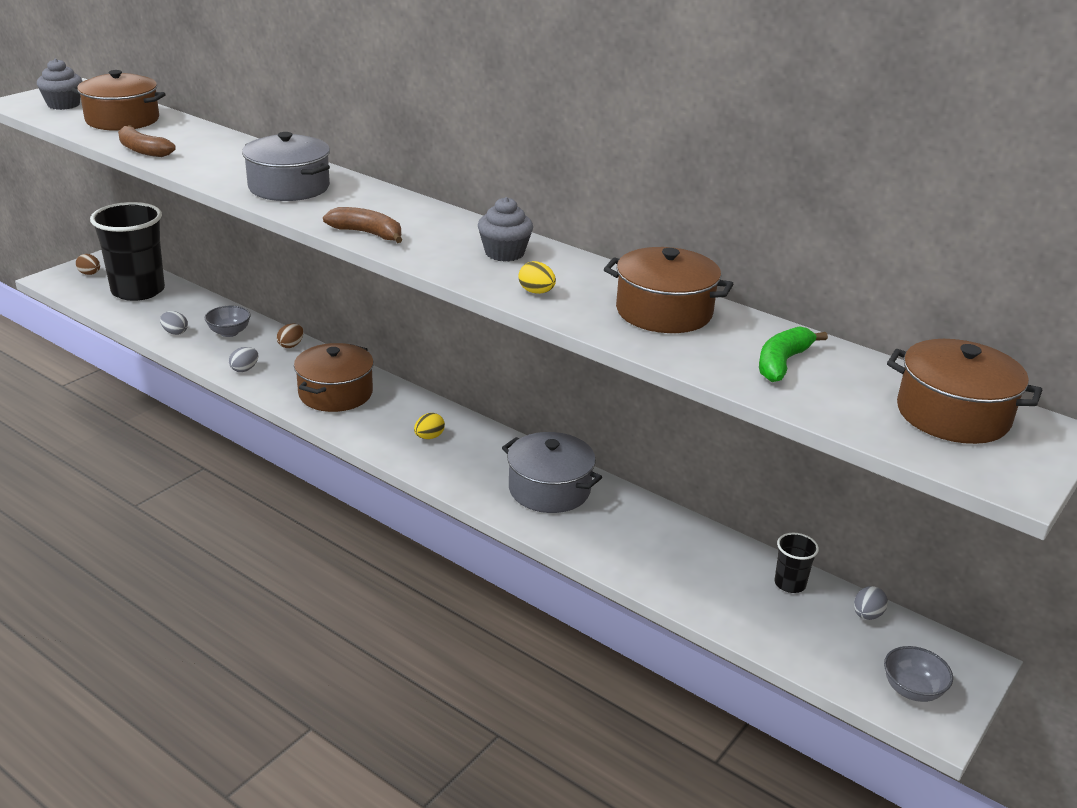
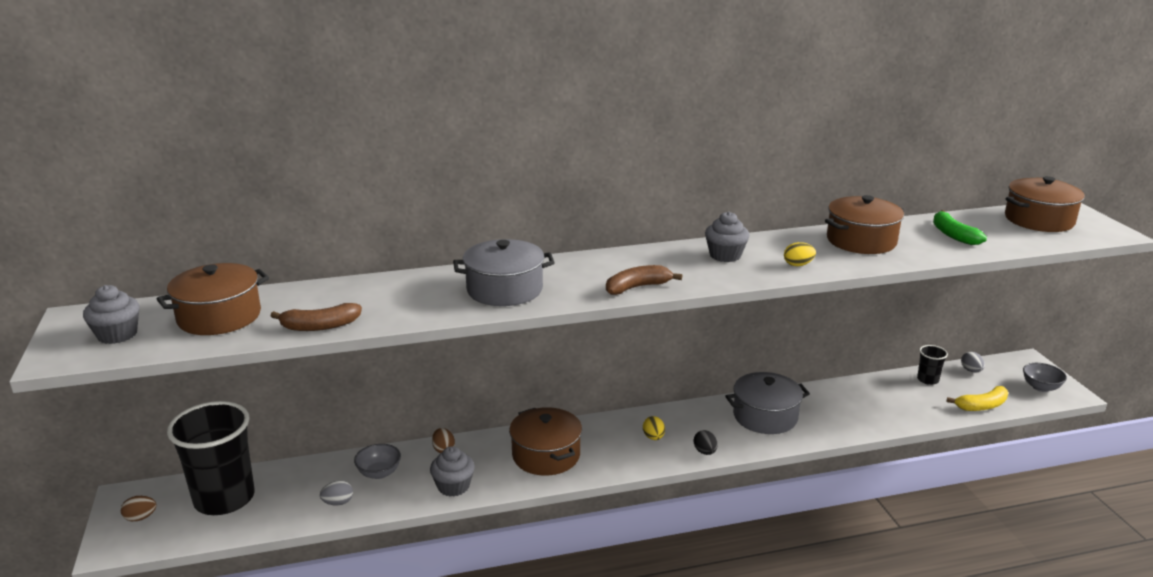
camera: 50 degrees left, 5 degrees down
grey egg [229,347,258,372] -> grey cupcake [430,446,475,496]
none -> black egg [694,430,718,455]
none -> yellow banana [946,386,1008,411]

